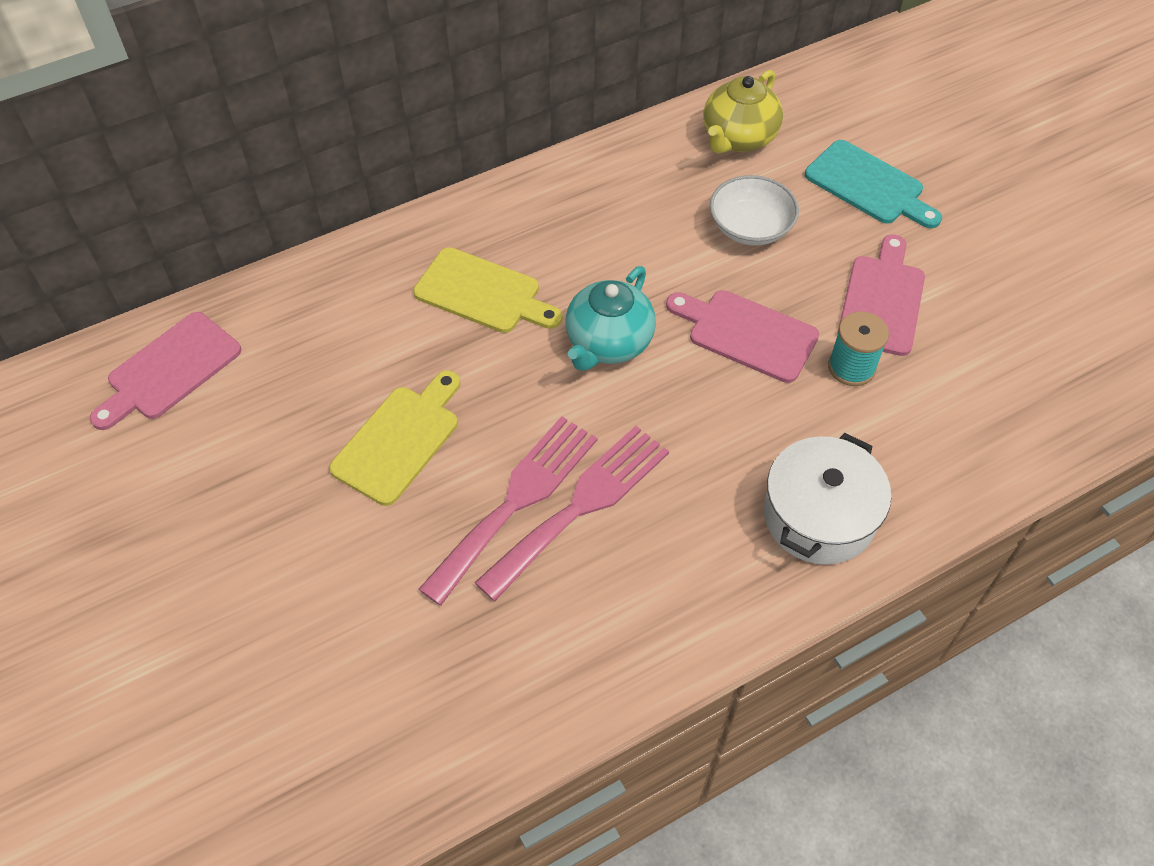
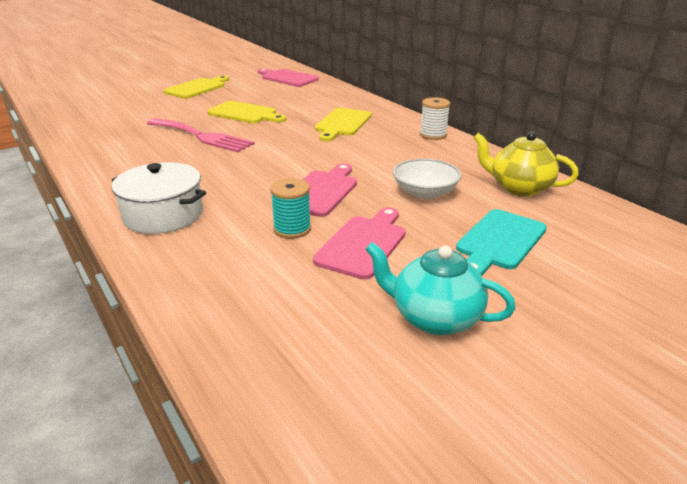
camera: 85 degrees right, 25 degrees down
pink fork [474,426,669,601] -> none
turquoise teapot [565,266,656,371] -> turquoise teapot moved to [365,242,516,336]
pink cutting board [837,234,925,356] -> pink cutting board turned 75 degrees counterclockwise [313,207,406,280]
none -> yellow cutting board [164,76,229,99]
none -> white spool [420,97,450,140]

